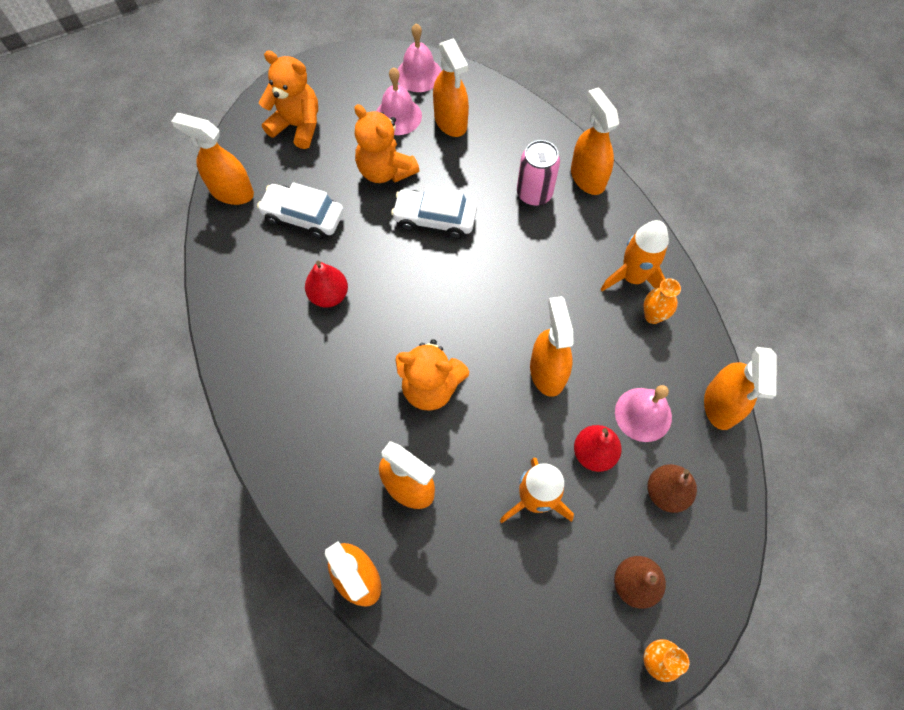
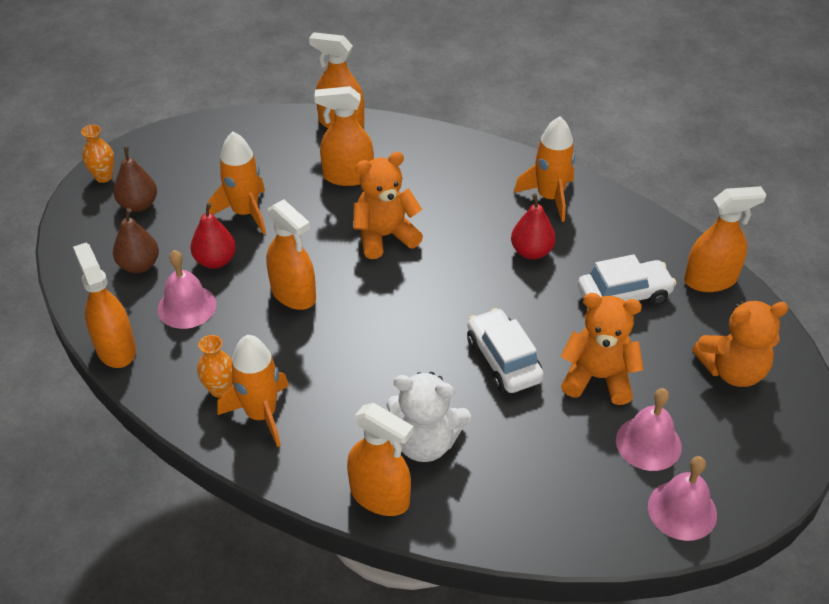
camera: 145 degrees right, 20 degrees down
white car [391,185,477,239] -> white car turned 90 degrees counterclockwise [467,308,544,393]
orange spray bottle [433,38,469,137] -> none
pink can [517,140,560,206] -> white teddy bear [386,372,471,462]
none -> orange rocket [514,116,575,222]

